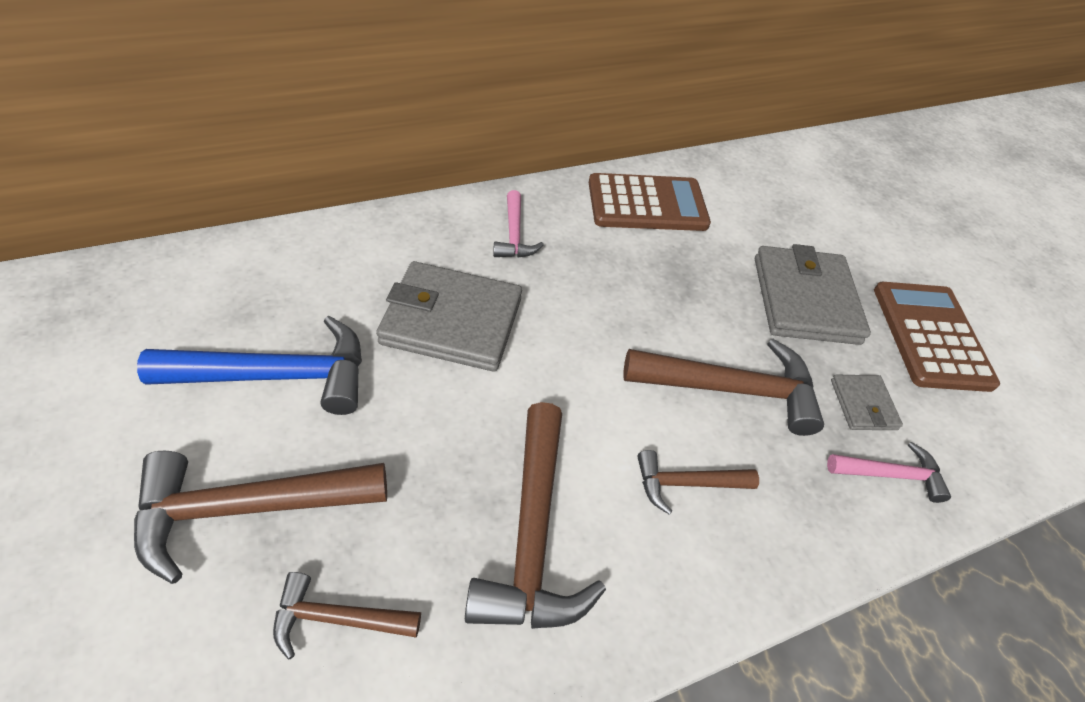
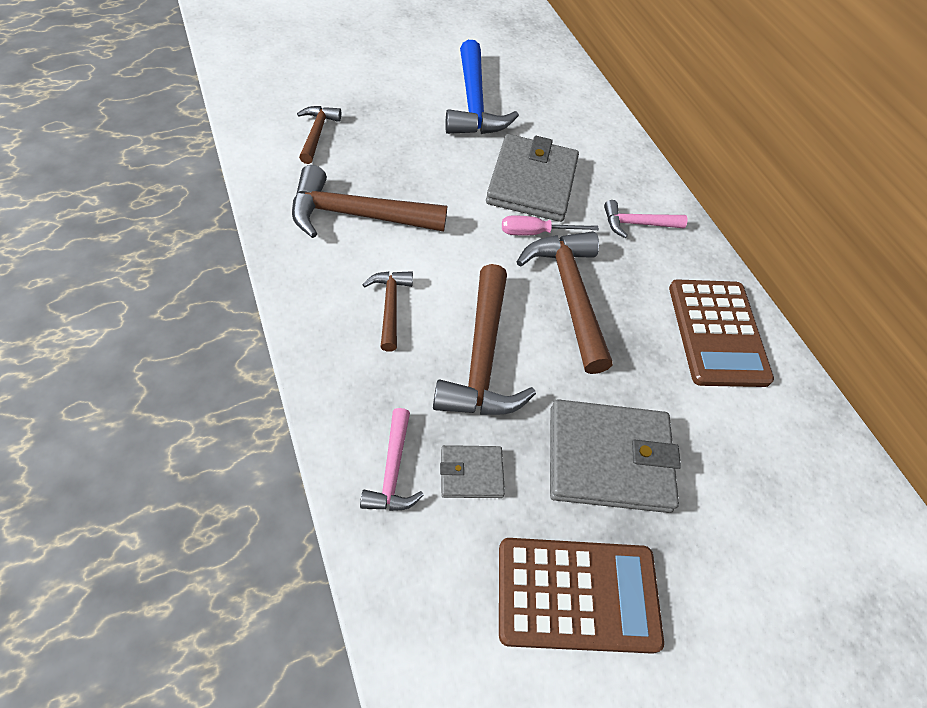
camera: 90 degrees right, 5 degrees up
brown hammer [134,451,387,584] -> brown hammer moved to [517,231,613,374]
none -> pink screwdriver [502,215,599,235]

